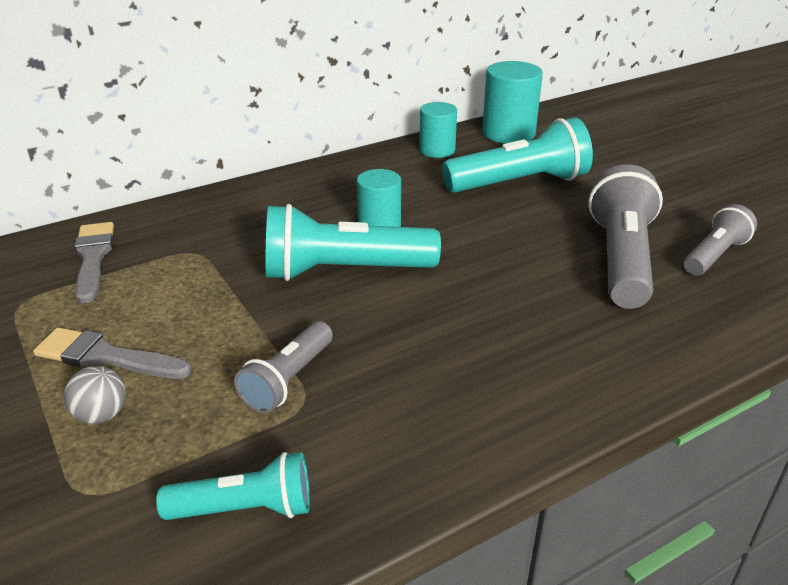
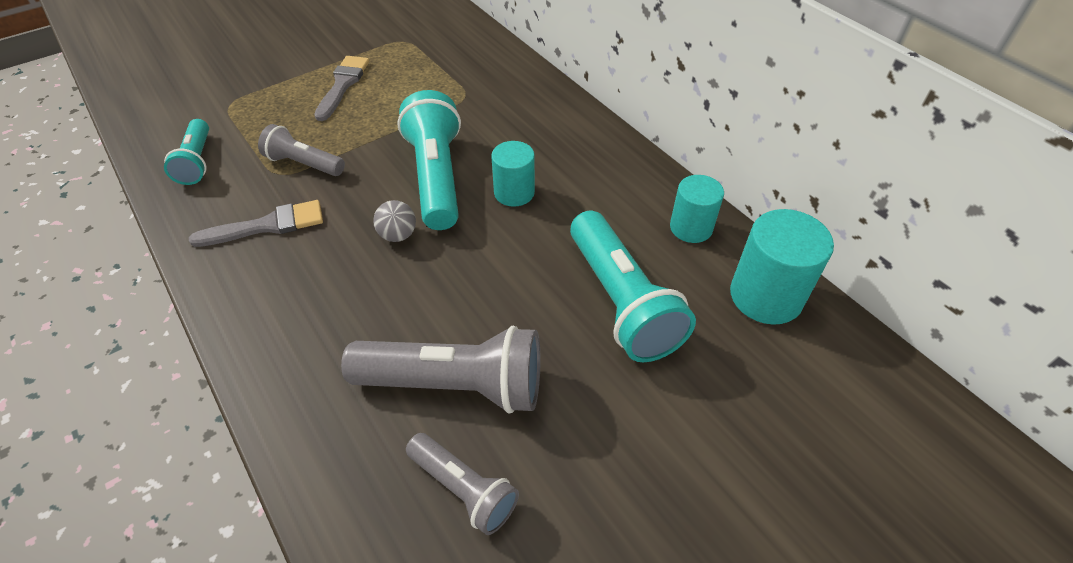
camera: 85 degrees right, 15 degrees up
grey ball [64,366,126,424] -> grey ball moved to [373,200,416,242]
grey brush [75,222,114,304] -> grey brush moved to [189,200,323,247]

